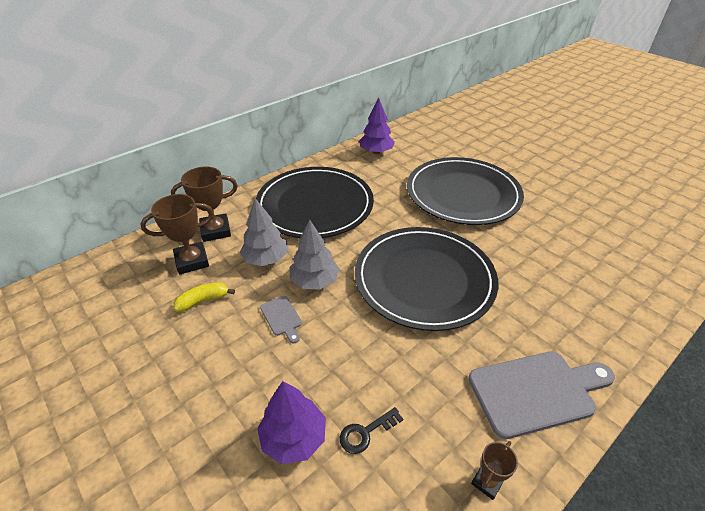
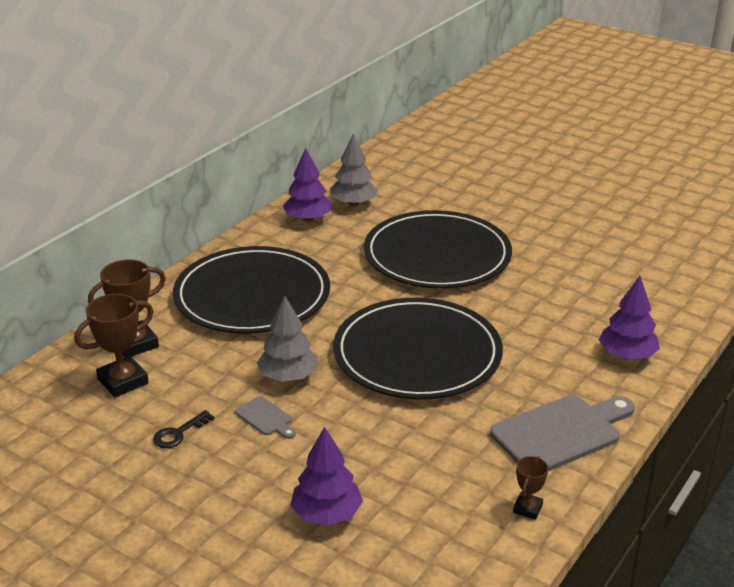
camera: 15 degrees left, 10 degrees down
yellow banana [174,282,235,312] -> none
grey tree [240,198,288,266] -> grey tree moved to [330,134,378,206]
black key [340,407,403,454] -> black key moved to [153,410,215,448]
none -> purple tree [599,276,660,359]

